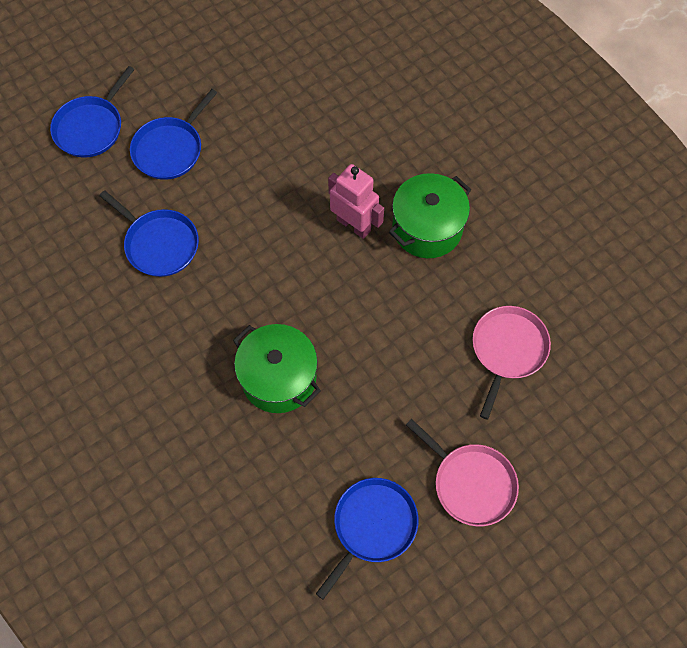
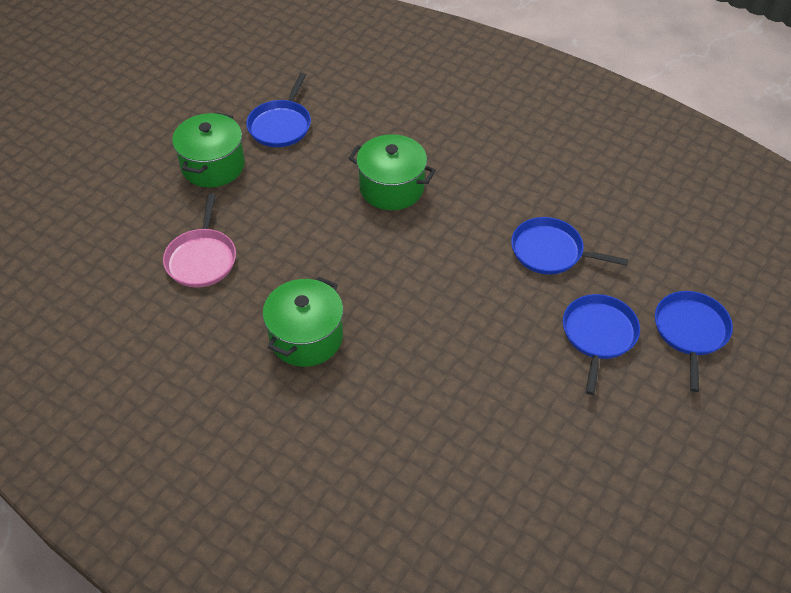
camera: 160 degrees right, 15 degrees down
pink robot [328,164,384,239] -> none
pink pan [406,419,519,527] -> green pot [172,112,245,187]

